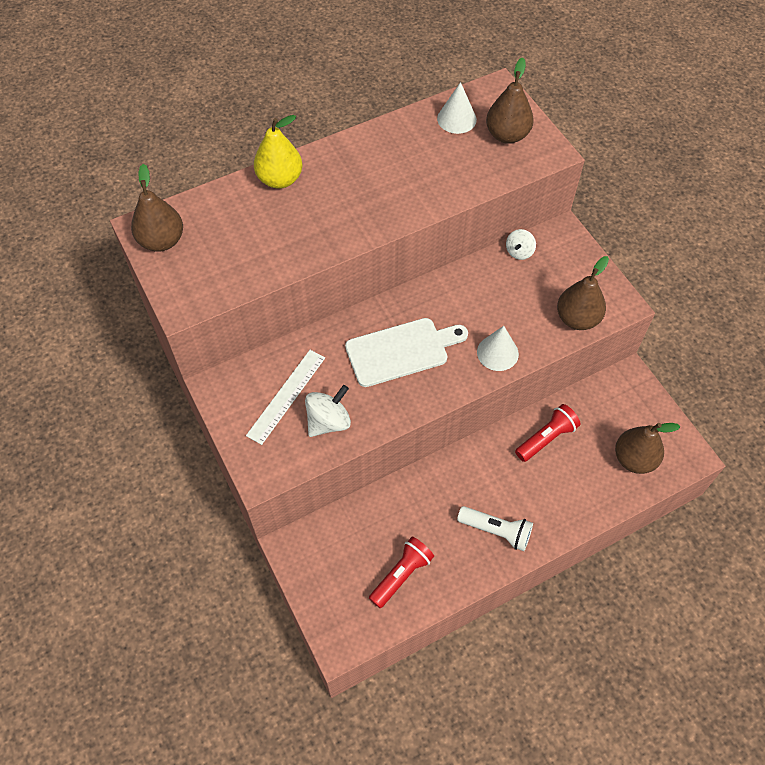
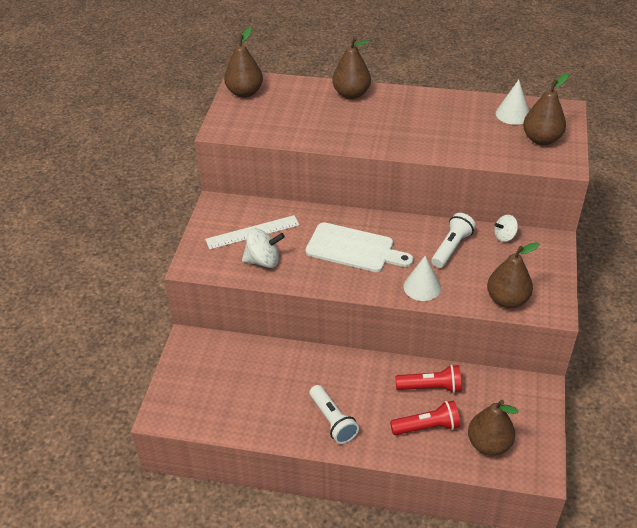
camera: 40 degrees right, 15 degrees down
yellow pear [254,115,302,189] -> brown pear [332,37,371,99]
red flashlight [369,537,434,608] -> red flashlight moved to [390,400,461,435]
none -> white flashlight [431,213,476,268]

